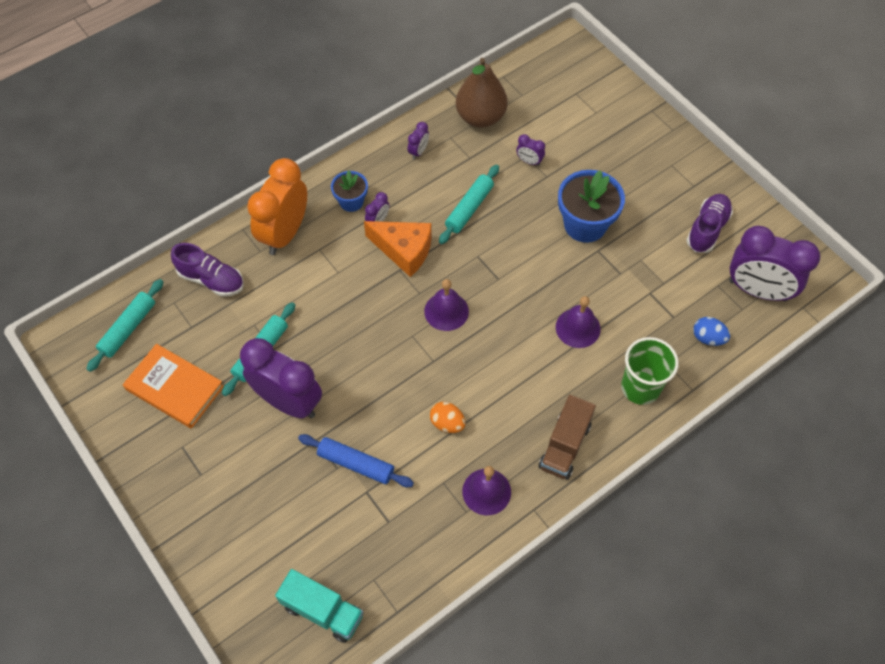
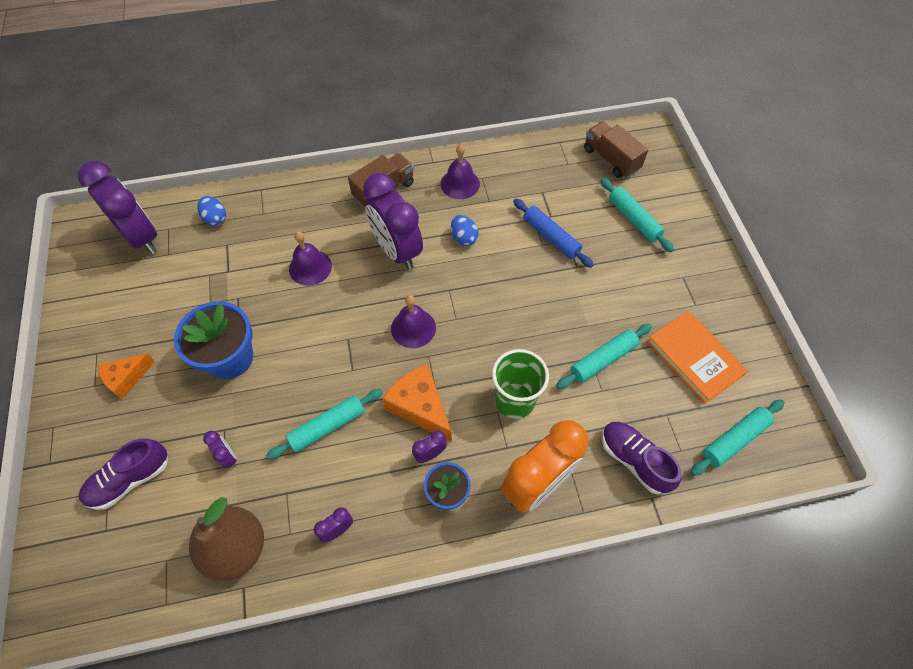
camera: 155 degrees left, 0 degrees up
purple clock [240,338,322,418] -> purple clock moved to [363,173,423,270]
turquoise truck [275,569,364,643] -> brown truck [584,121,648,178]
orange egg [430,402,465,433] -> blue egg [451,215,479,246]
green cup [621,337,679,405] -> green cup moved to [492,349,549,419]
purple shoe [686,194,733,253] -> purple shoe moved to [79,439,167,510]
none -> orange cheese [98,354,155,399]
none -> turquoise rolling pin [601,178,674,252]

